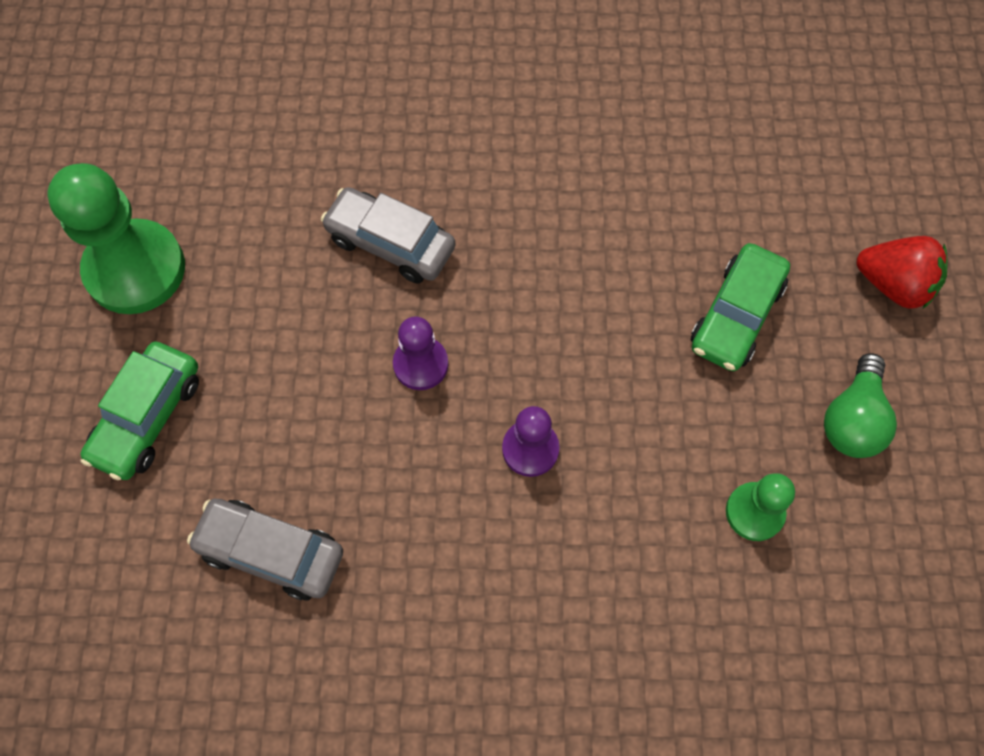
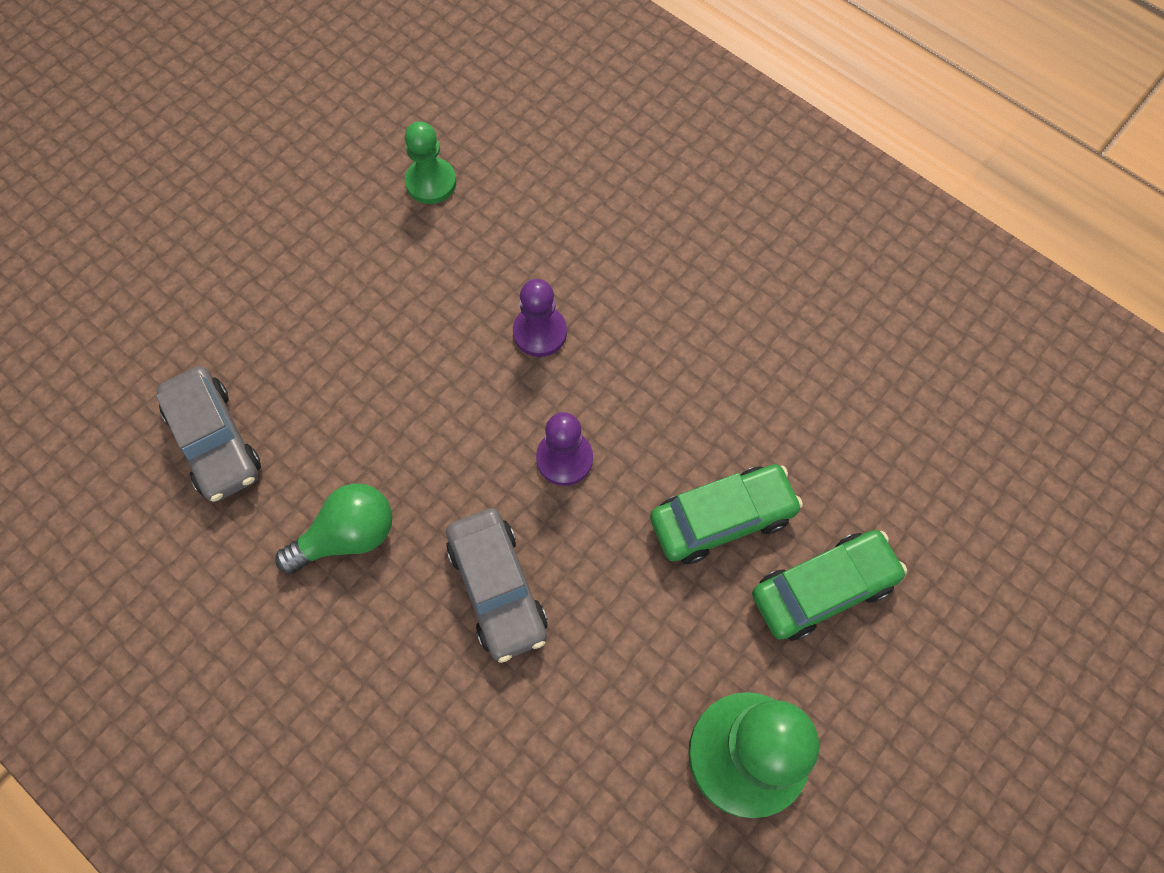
camera: 140 degrees left, 0 degrees up
grey car [187,499,343,600] -> grey car moved to [156,366,261,502]
green car [691,243,790,371] -> green car moved to [650,464,803,564]
green light bulb [824,353,897,458] -> green light bulb moved to [275,483,392,574]
red strawberry [856,236,948,309] -> none

